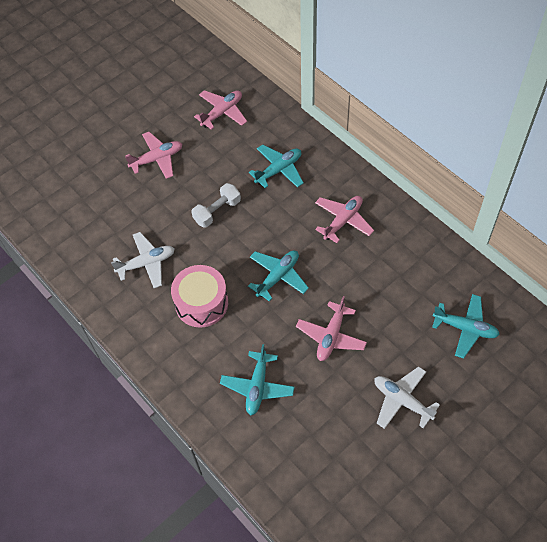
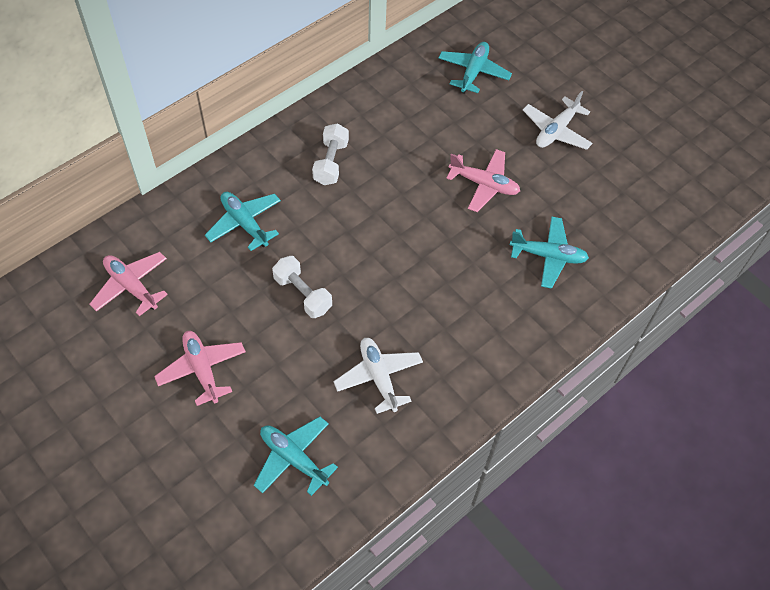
camera: 95 degrees left, 0 degrees up
pink drum [171,265,228,328] -> none
turquoise plane [248,250,309,302] -> turquoise plane moved to [254,417,338,496]
pink plane [315,196,374,243] -> white dumbbell [312,123,349,185]

